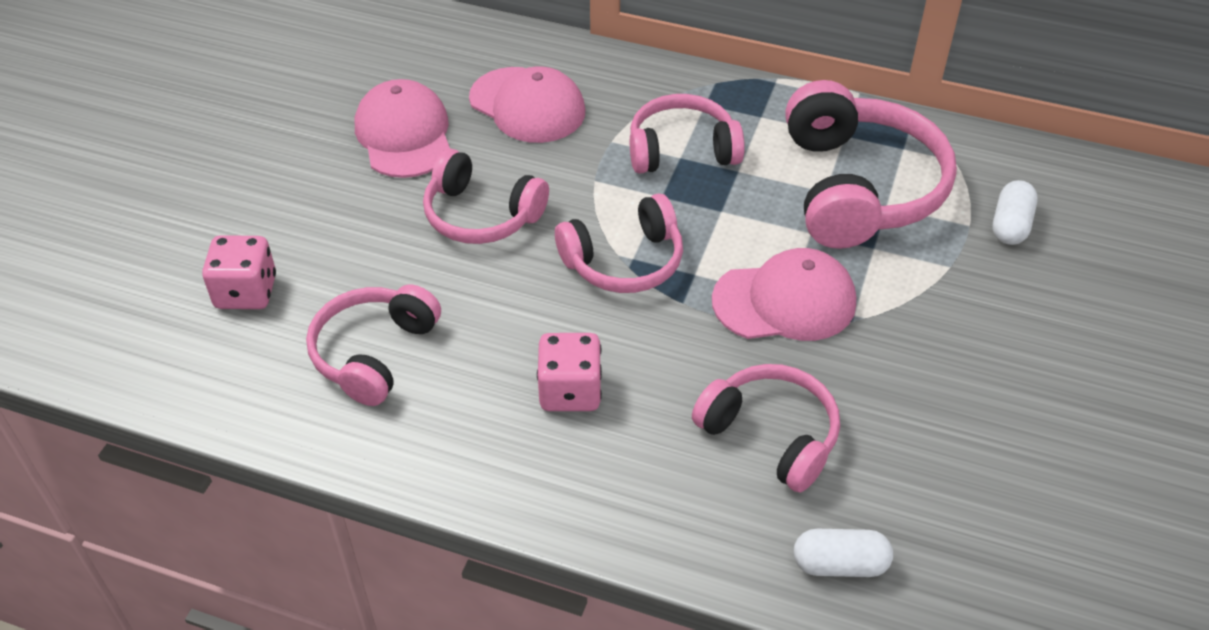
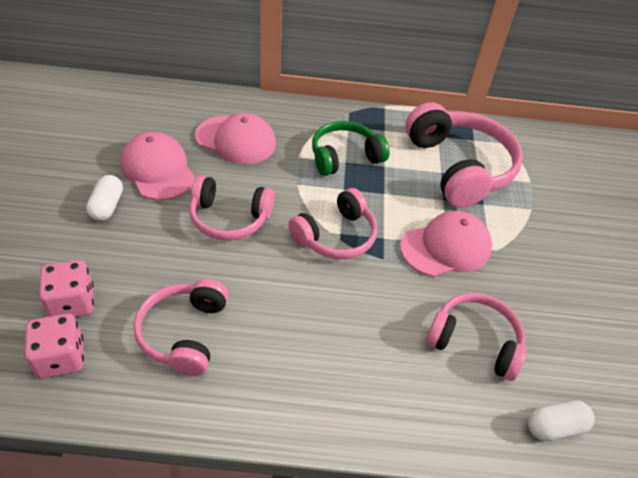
camera: 20 degrees left, 0 degrees up
pink dice [537,333,602,411] -> pink dice moved to [24,314,84,378]
pink headphones [630,94,745,174] -> green headphones [312,121,390,176]
white capsule [993,180,1038,245] -> white capsule moved to [86,175,123,221]

